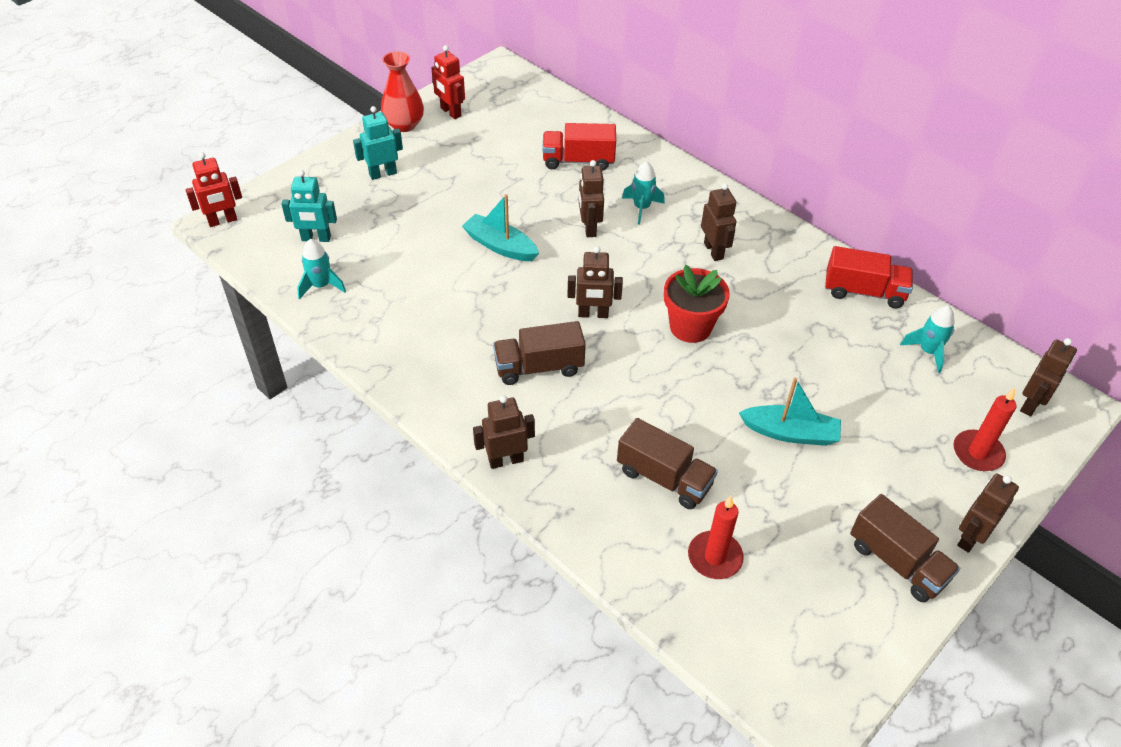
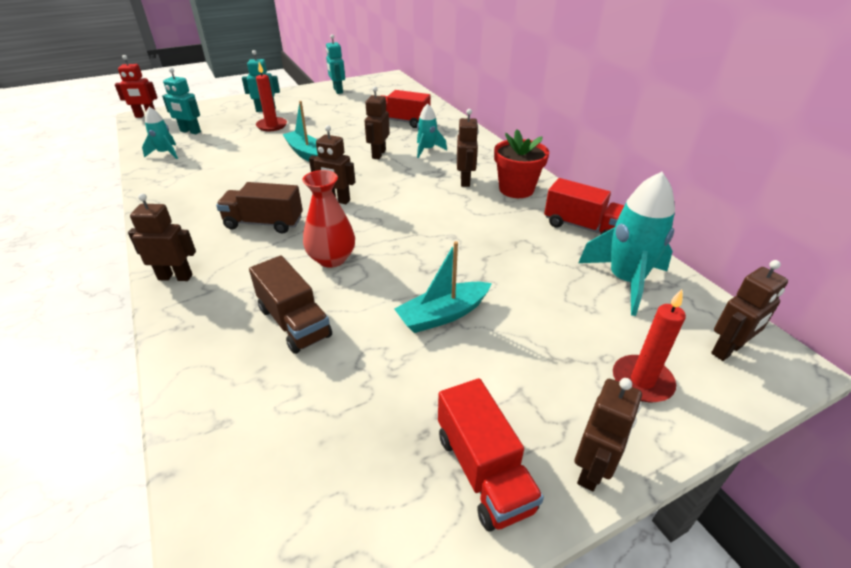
camera: 20 degrees right, 10 degrees down
red vase [381,51,424,132] -> red vase moved to [302,170,355,268]
red robot [431,45,465,119] -> turquoise robot [326,34,345,94]
red flower pot [664,265,730,343] -> red flower pot moved to [494,129,549,198]
red candle [688,496,744,579] -> red candle moved to [256,62,287,131]
turquoise boat [739,378,841,446] -> turquoise boat turned 120 degrees clockwise [394,241,492,333]
brown truck [850,494,960,602] -> red truck [438,378,544,532]
turquoise rocket [900,306,955,373] -> turquoise rocket [578,172,675,316], size x1.76
brown robot [957,474,1019,553] -> brown robot turned 150 degrees clockwise [575,378,642,491]

